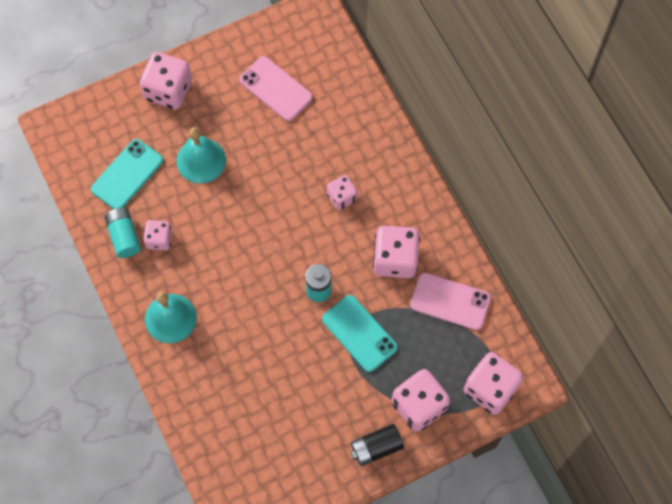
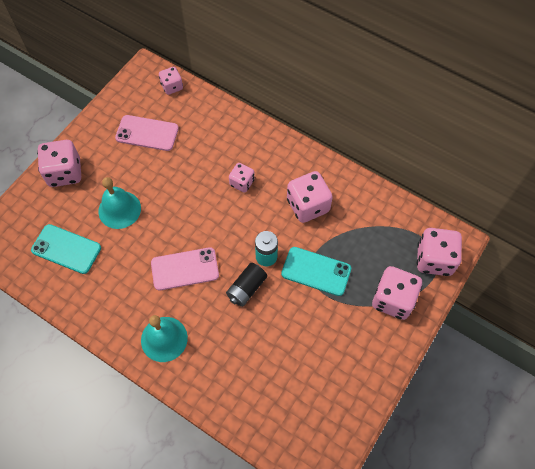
camera: 30 degrees left, 5 degrees down
turquoise phone [91,139,163,209] -> turquoise phone turned 75 degrees counterclockwise [31,224,101,274]
turquoise battery [104,208,141,258] -> none
pink dice [143,220,172,250] -> pink dice moved to [159,67,183,95]
black battery [351,424,404,466] -> black battery moved to [226,263,267,307]
pink phone [410,273,491,330] -> pink phone moved to [151,247,219,290]

